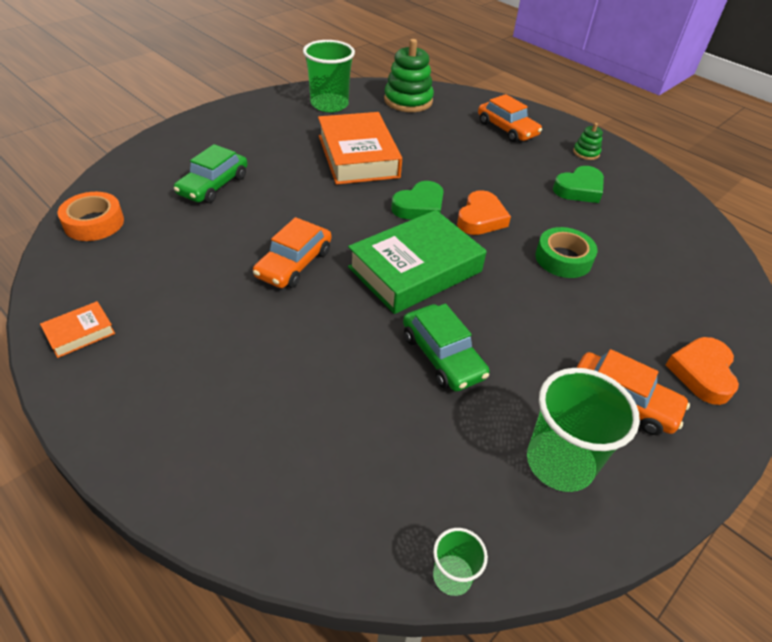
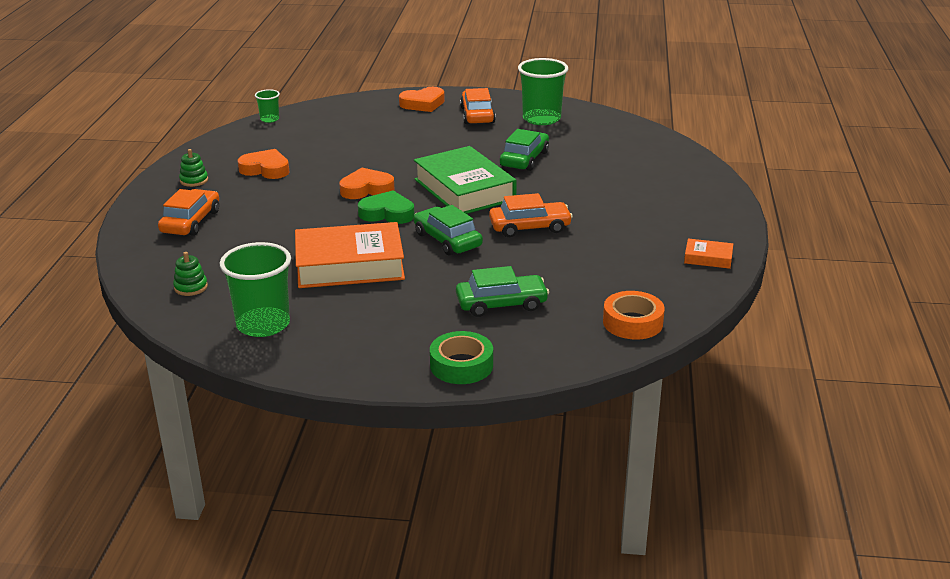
camera: 125 degrees left, 15 degrees down
orange book [318,112,402,185] -> orange book turned 45 degrees clockwise [295,222,405,288]
green book [348,210,486,314] -> green book turned 45 degrees clockwise [414,146,517,214]
green stacking toy [384,39,434,112] -> green stacking toy [173,252,208,296], size x0.49
green cup [433,528,488,596] -> green cup moved to [255,89,280,123]
green tape [535,227,598,278] -> green tape moved to [430,331,493,384]
green heart [553,166,604,203] -> orange heart [238,149,289,179]
none -> green car [414,205,483,255]

